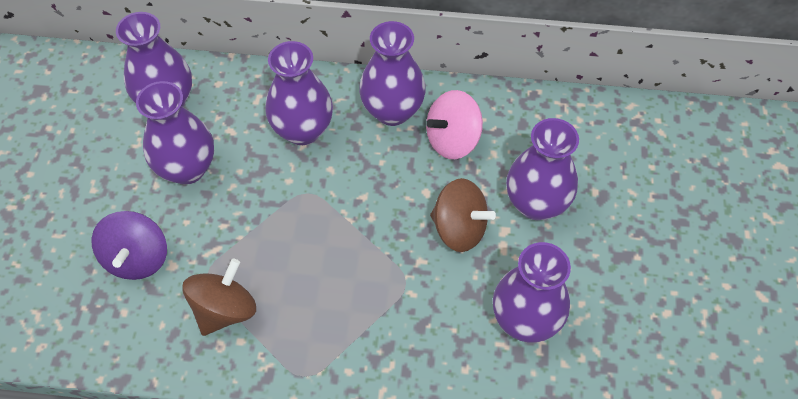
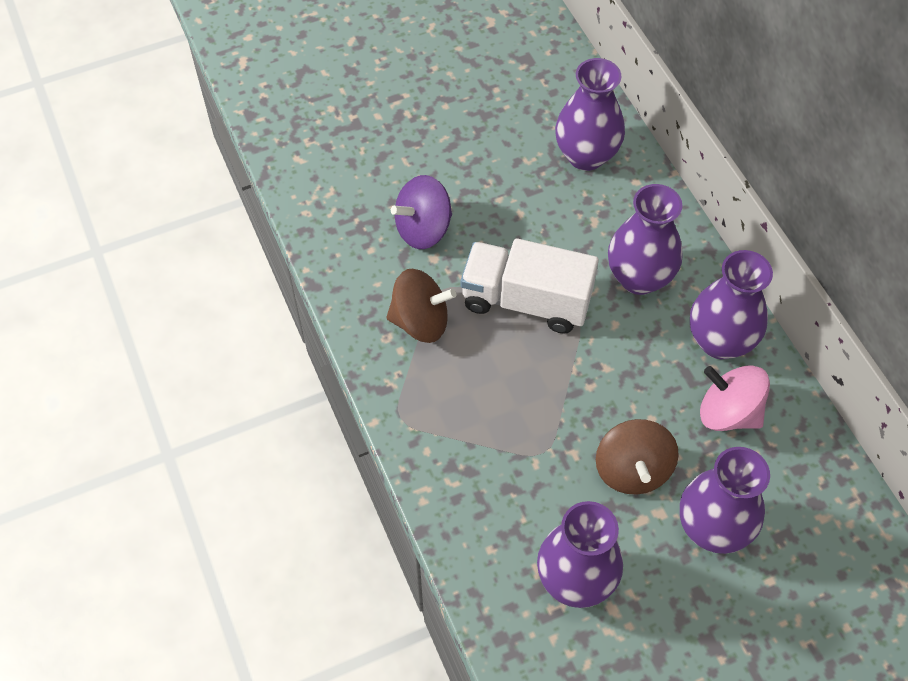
camera: 60 degrees right, 0 degrees up
purple vase [136,81,214,185] -> none
none -> white truck [461,238,599,334]

